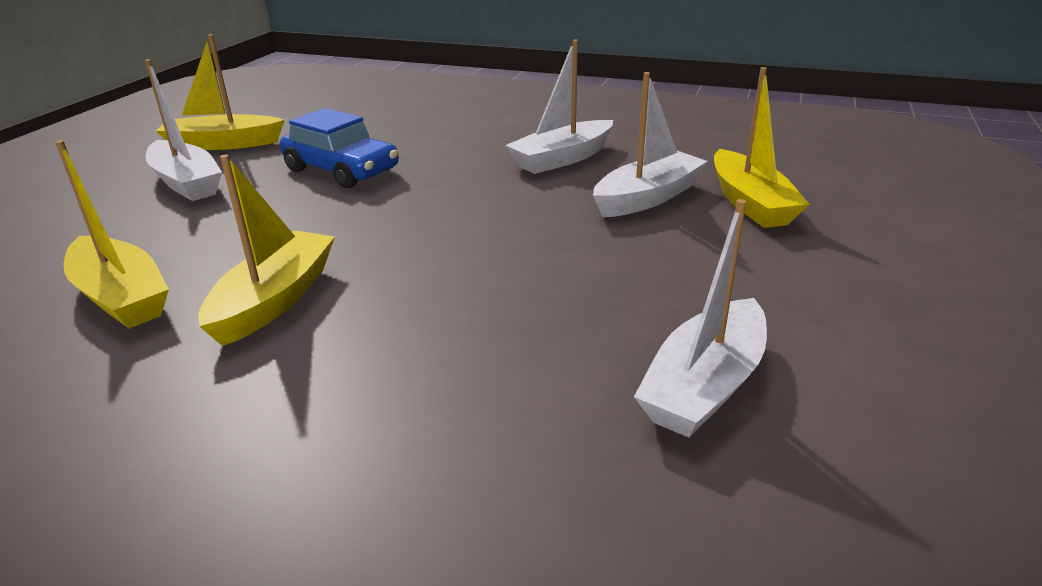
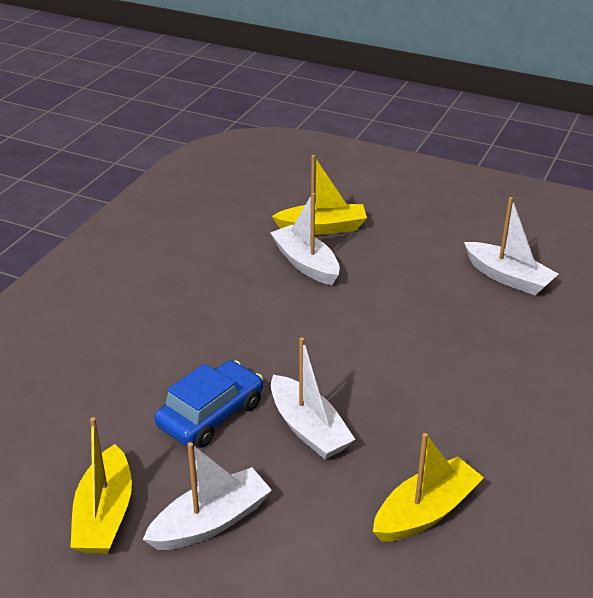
camera: 85 degrees left, 5 degrees up
yellow boat [198,155,335,346] -> none
white boat [505,39,613,174] -> white boat moved to [271,337,356,459]

